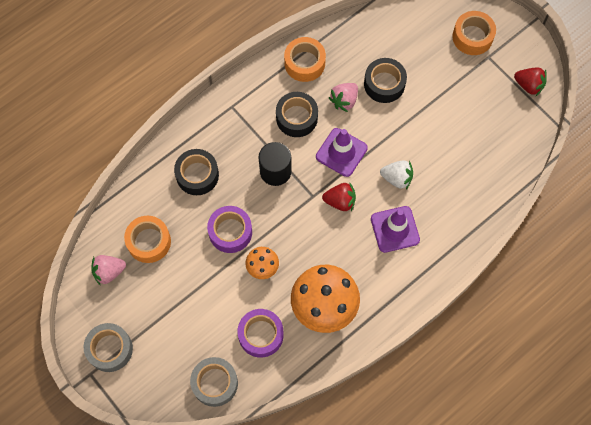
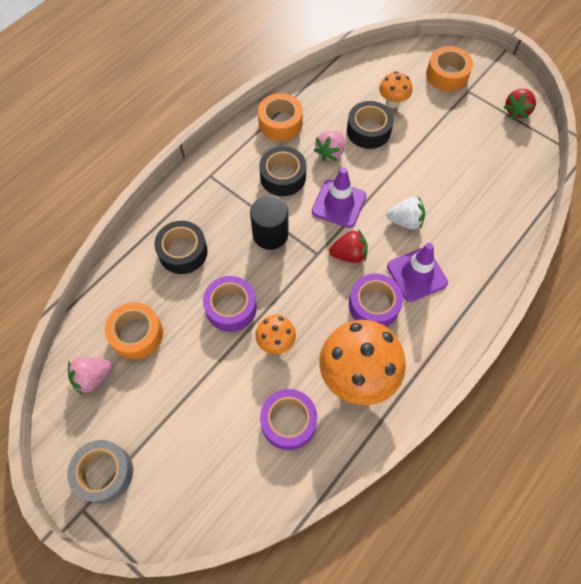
camera: 10 degrees left, 5 degrees down
grey tape [190,357,238,407] -> none
red strawberry [514,67,547,96] -> red strawberry turned 105 degrees clockwise [504,89,536,119]
none -> purple tape [349,274,403,327]
none -> orange mushroom [379,71,412,108]

